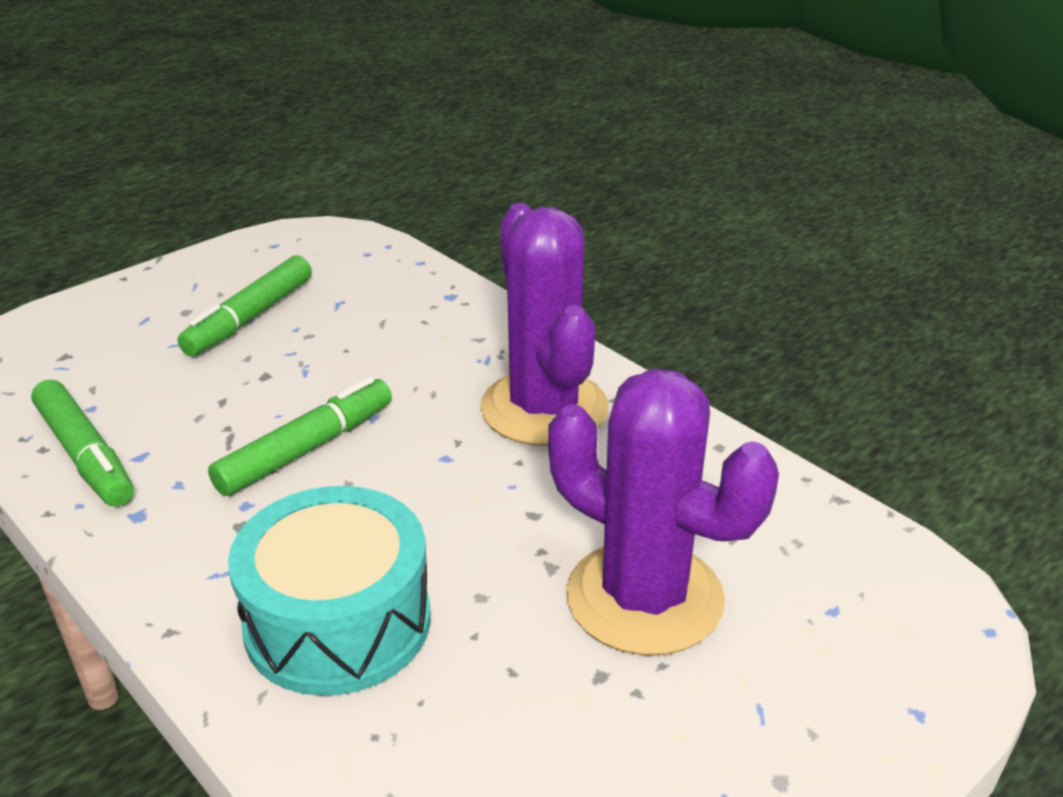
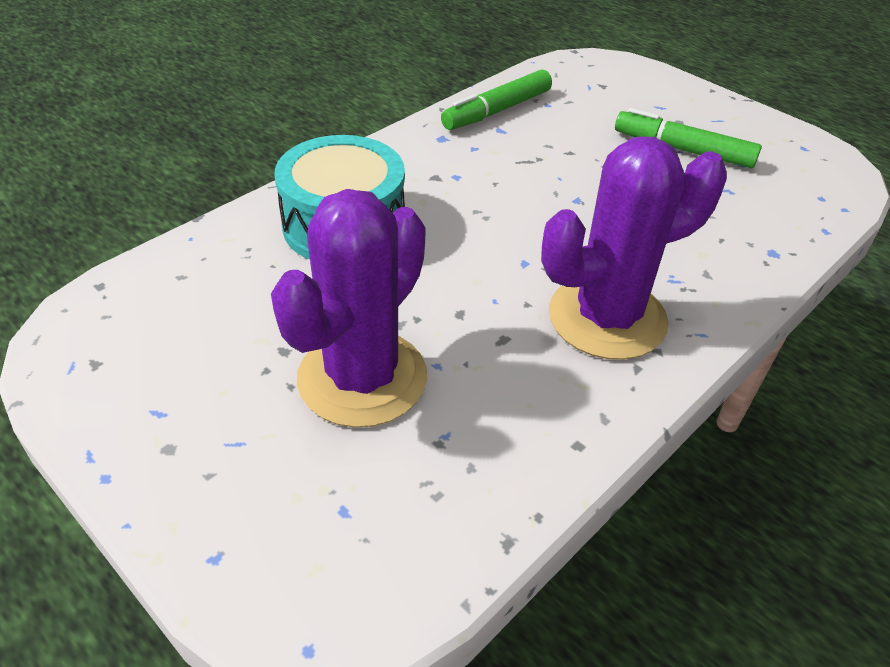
camera: 85 degrees right, 10 degrees up
green marker [208,377,392,496] -> none

